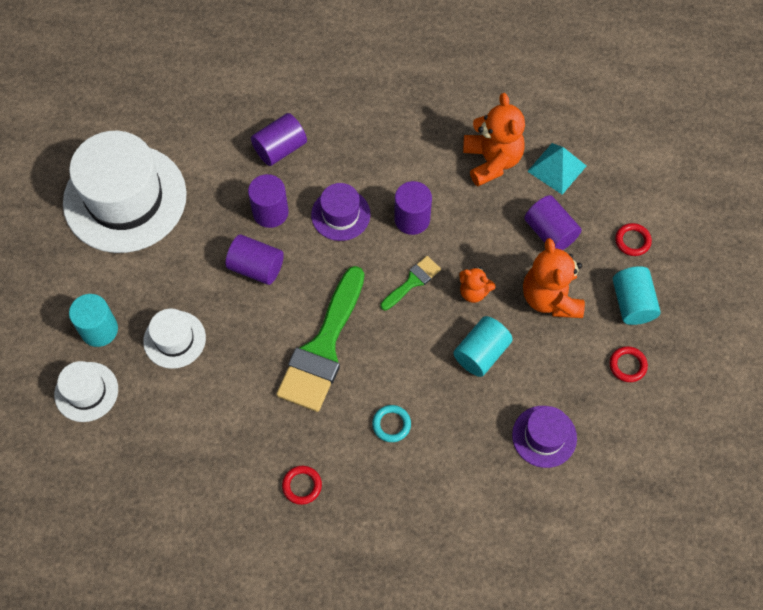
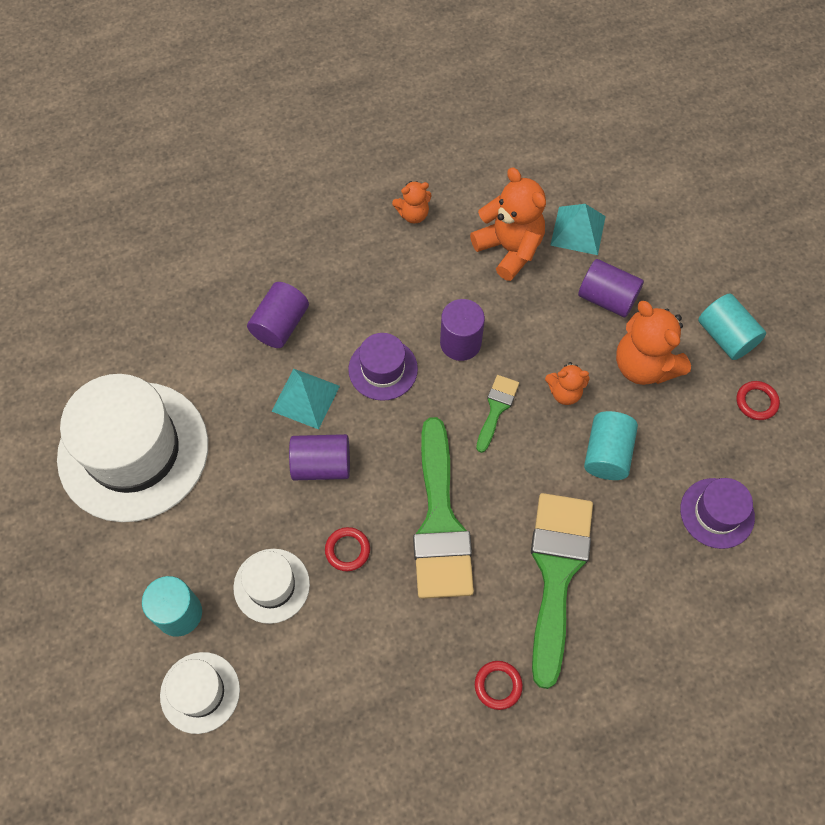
camera: 25 degrees left, 0 degrees up
purple cylinder [248,174,288,228] -> turquoise pyramid [272,368,340,429]
turquoise ring [372,405,411,442] -> green brush [531,493,593,689]
red ring [615,223,652,256] -> red ring moved to [325,527,370,571]
none -> orange teddy bear [392,181,432,224]

